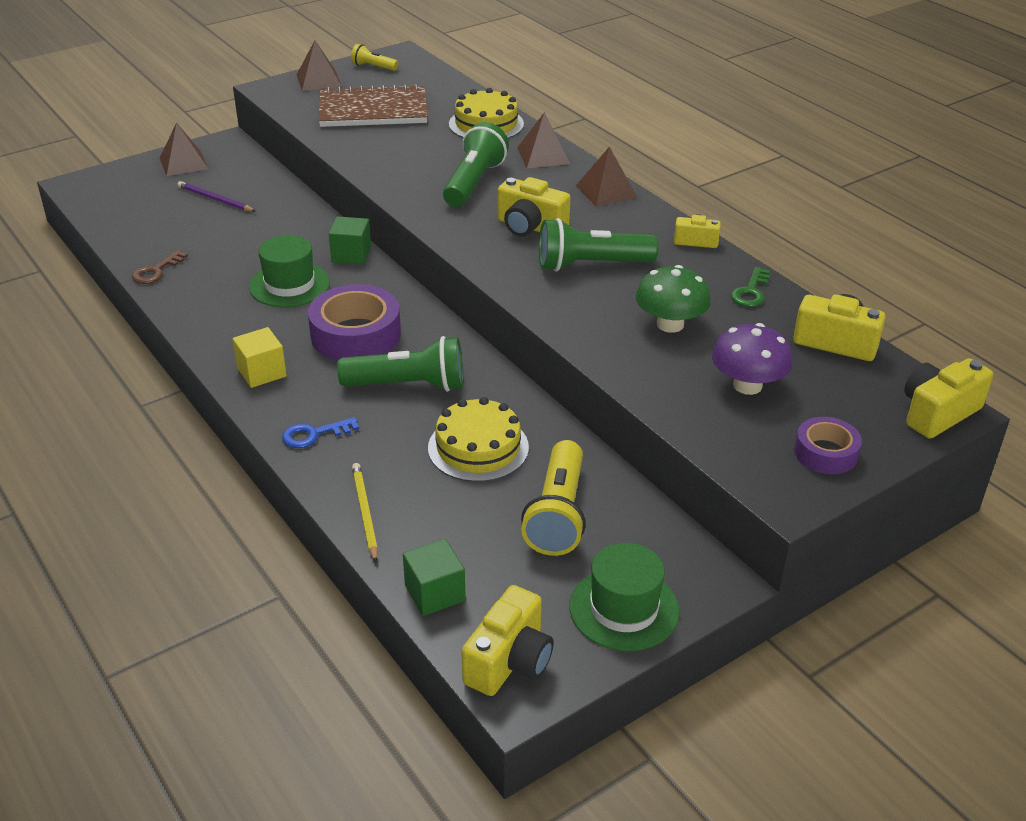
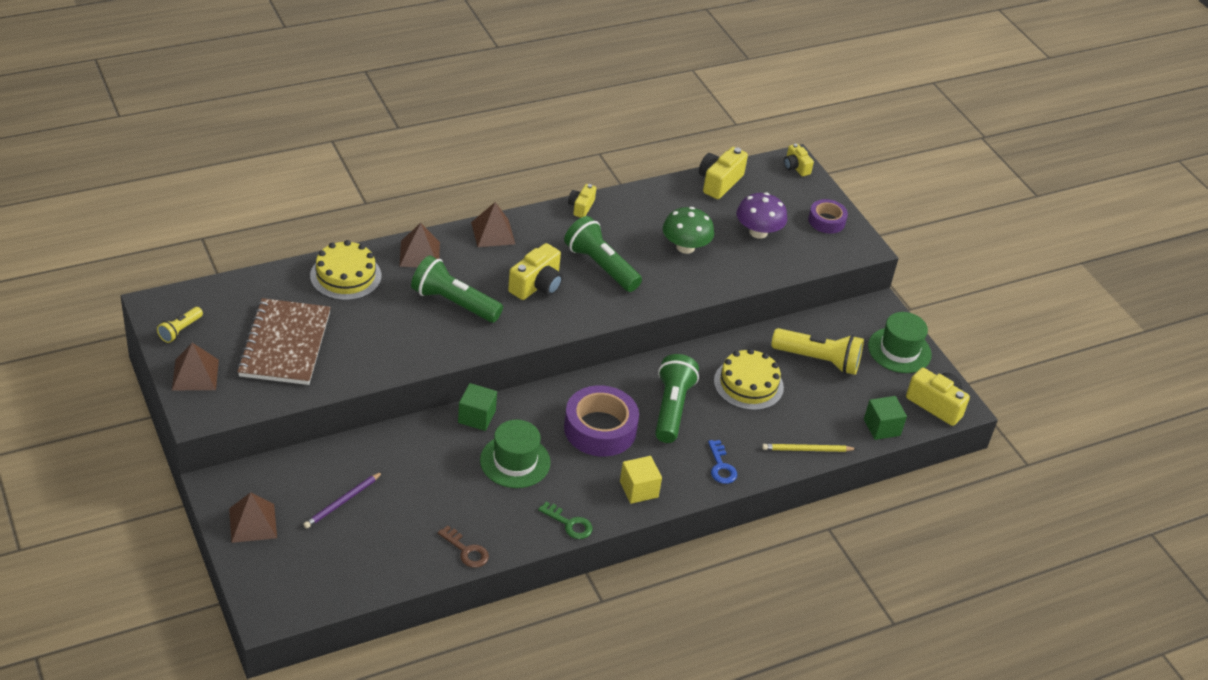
camera: 85 degrees left, 5 degrees up
green flashlight [539,218,658,271] -> green flashlight turned 135 degrees clockwise [564,216,642,292]
green key [731,267,770,307] -> green key moved to [538,502,593,539]
yellow camera [904,358,993,439] -> yellow camera [784,144,814,176], size x0.61

